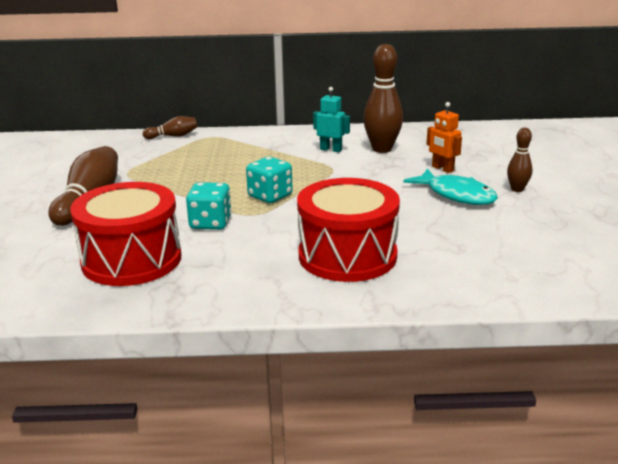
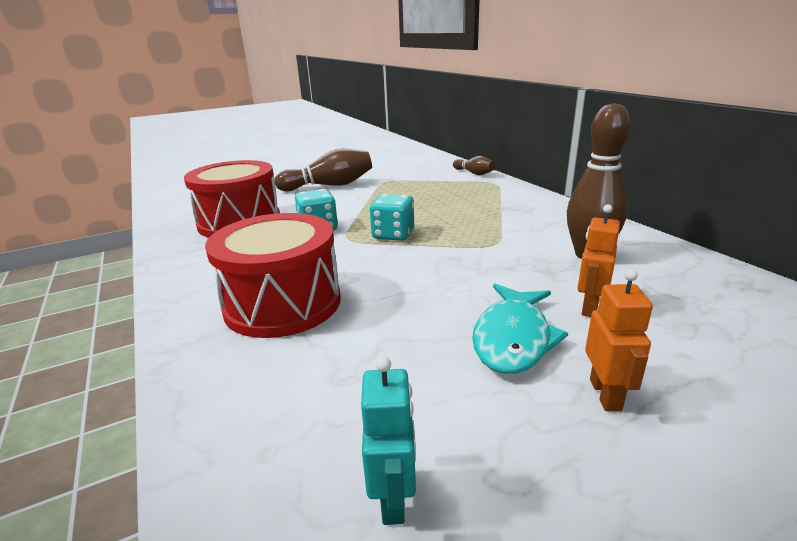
camera: 65 degrees right, 0 degrees up
turquoise robot [313,87,350,152] -> turquoise robot moved to [361,357,416,525]
brown bowling pin [507,128,532,192] -> orange robot [585,269,653,411]

